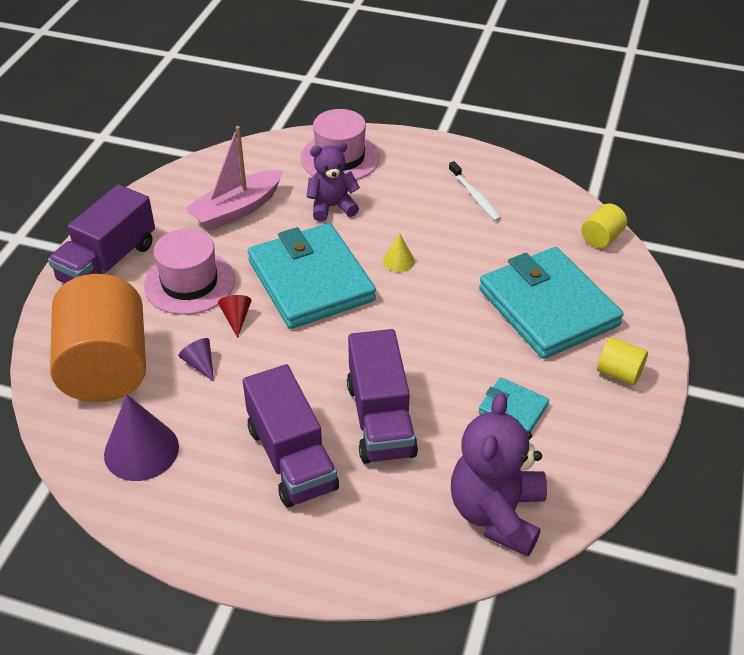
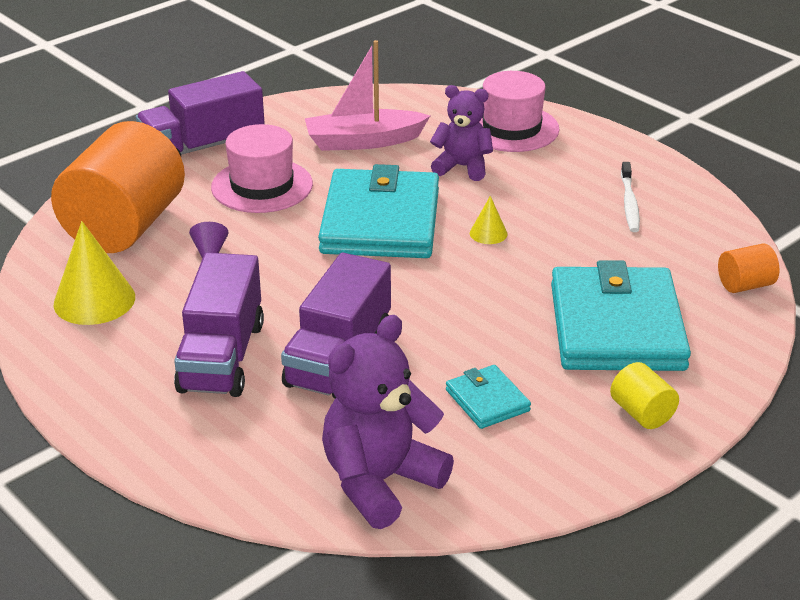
camera: 30 degrees right, 10 degrees down
purple cone [104,395,179,481] -> yellow cone [54,221,135,325]
red cone [218,295,251,338] -> none
yellow cylinder [581,203,627,248] -> orange cylinder [718,243,779,293]

